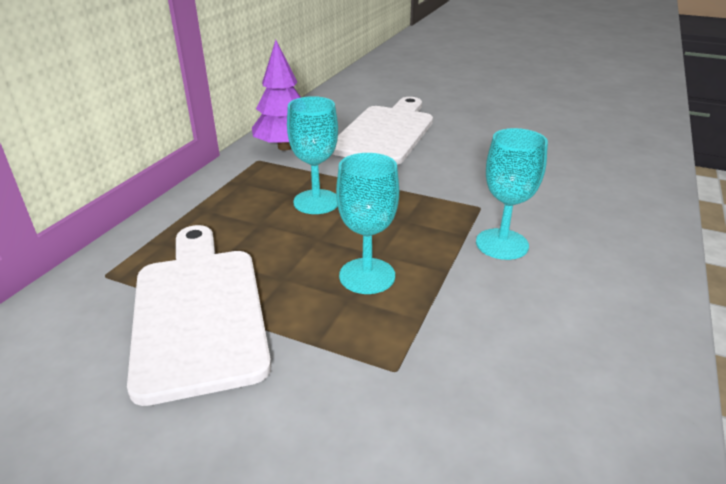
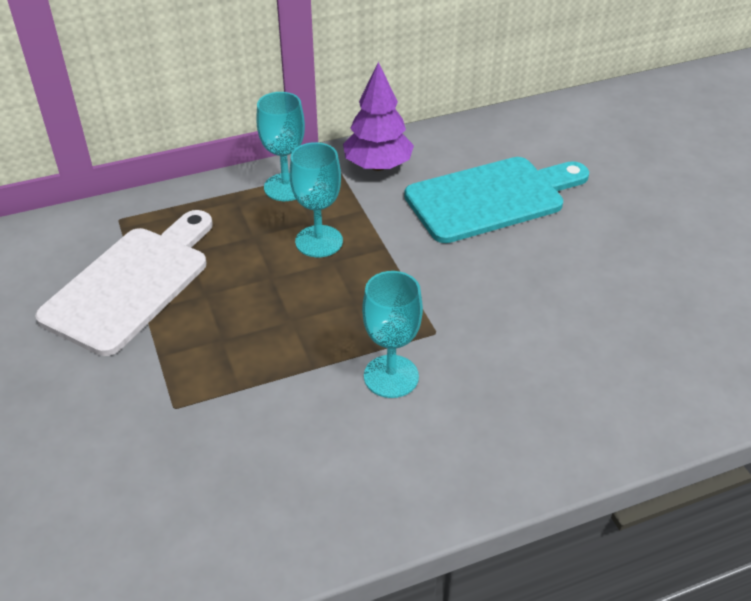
camera: 45 degrees right, 10 degrees up
white cutting board [333,97,433,165] -> turquoise cutting board [404,157,589,243]
turquoise goblet [336,153,399,294] -> turquoise goblet moved to [257,92,305,201]

